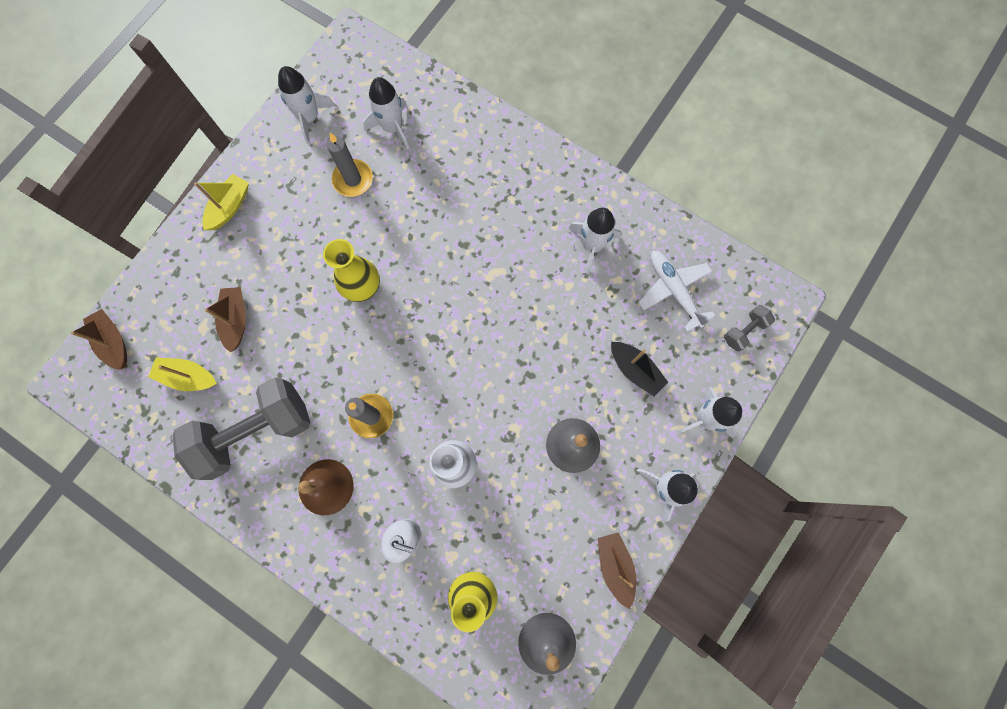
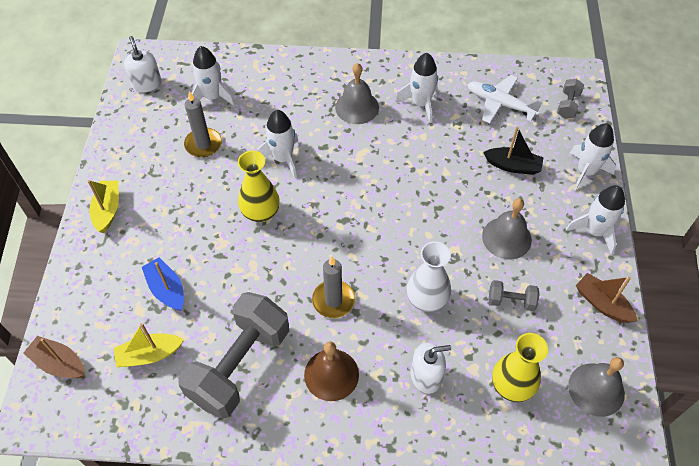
camera: 30 degrees left, 20 degrees down
brown boat [204,287,246,352] -> blue boat [142,257,184,311]
white rocket [278,66,336,144] -> white rocket moved to [257,110,298,178]
none -> white soap dispenser [124,36,161,92]
none -> grey bell [335,63,379,124]
none -> grey dumbbell [489,280,540,311]

